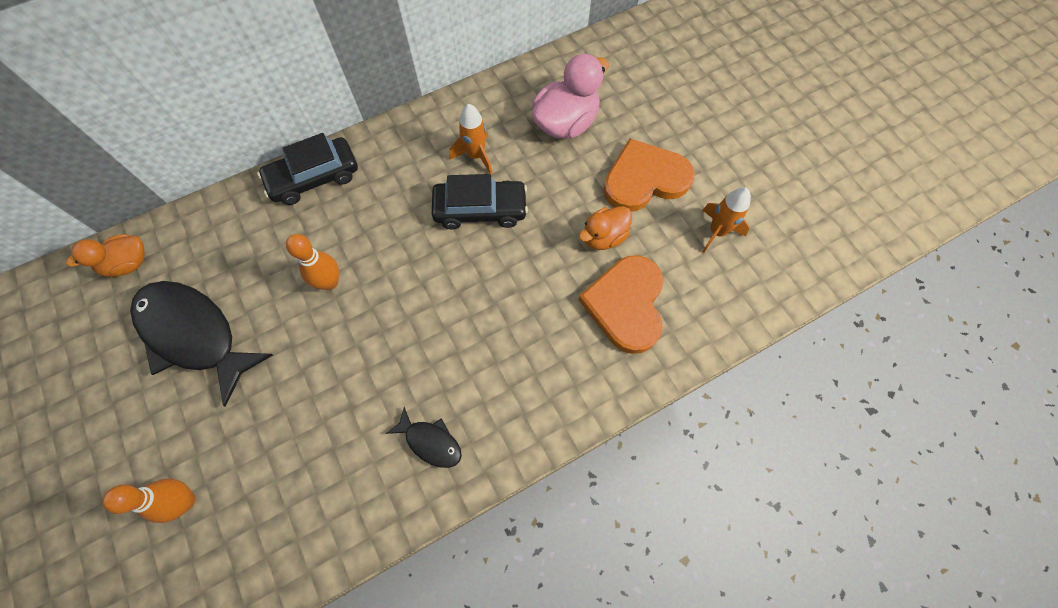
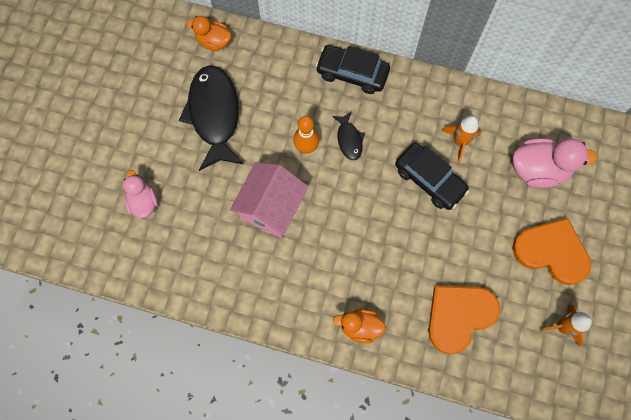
camera: 45 degrees right, 5 degrees up
orange bowling pin [102,479,196,523] -> pink duck [123,170,158,218]
black fish [386,407,462,468] -> black fish moved to [332,111,365,160]
orange duck [579,206,632,250] -> orange duck moved to [333,309,386,344]
none -> pink house [230,162,309,238]

